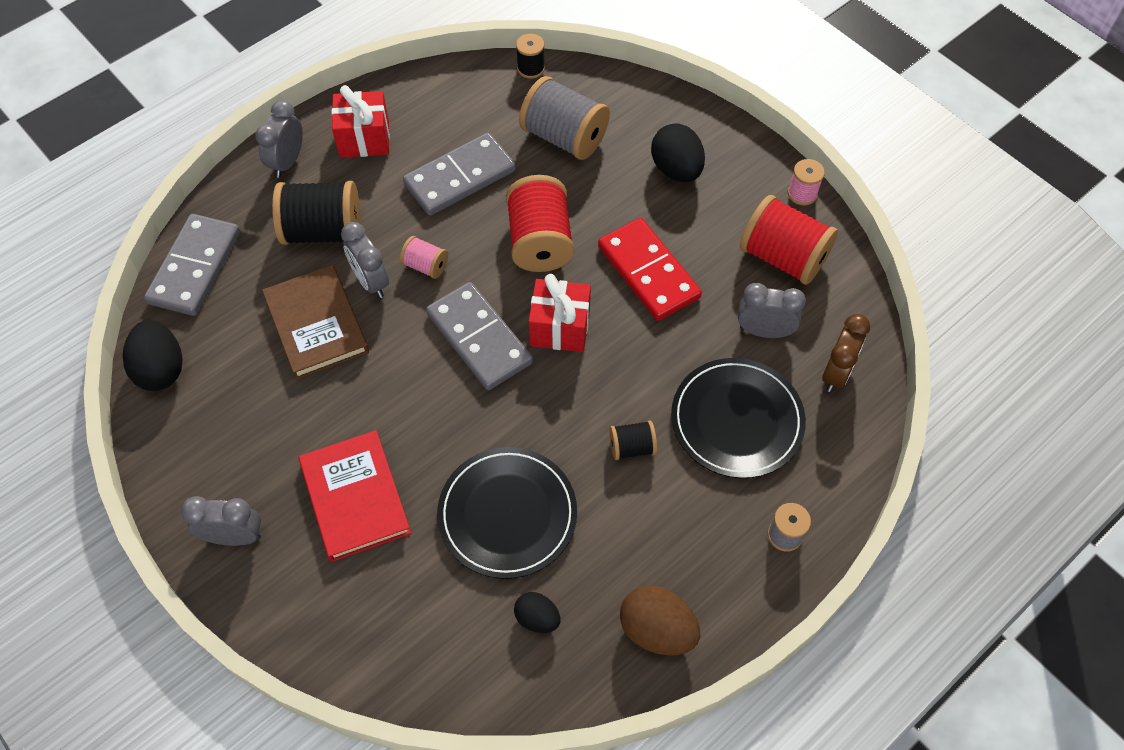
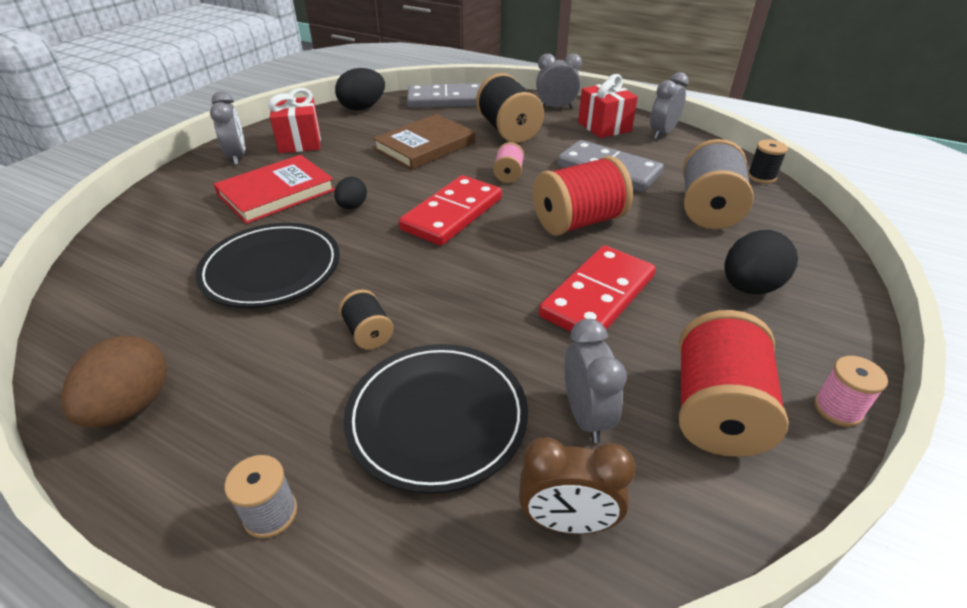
camera: 70 degrees right, 20 degrees down
grey clock [341,222,389,298] -> grey clock moved to [650,72,689,140]
grey domino [426,282,533,390] -> red domino [399,175,502,246]
black egg [514,592,560,633] -> black egg moved to [334,177,367,209]
red gift [528,274,591,352] -> red gift moved to [268,88,321,153]

